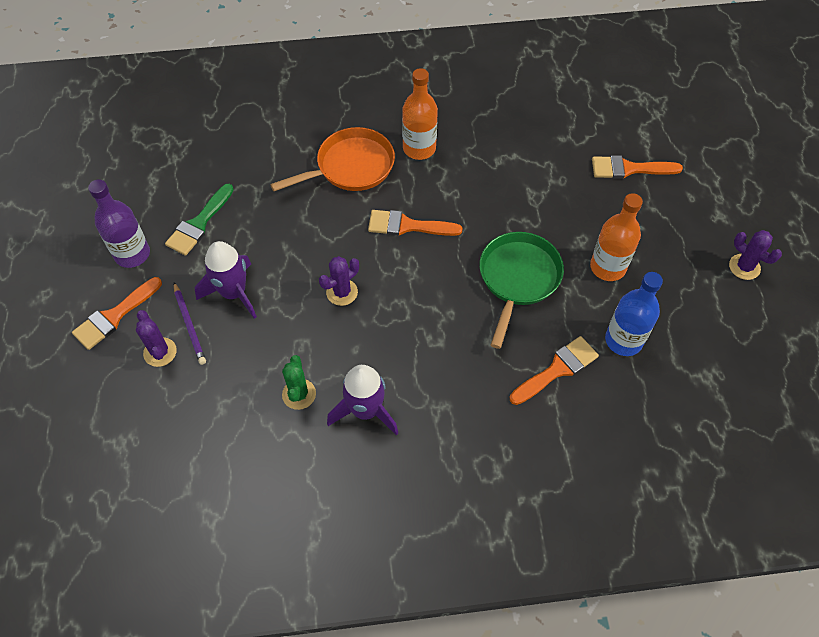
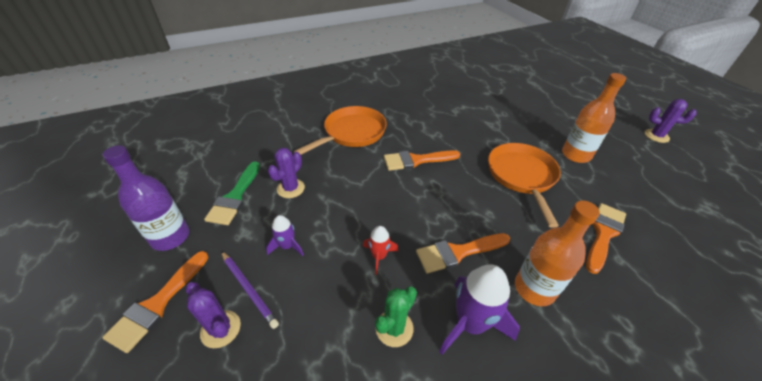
camera: 20 degrees left, 15 degrees down
purple rocket [195,241,257,319] -> purple rocket [266,215,304,256], size x0.54
green cactus [282,355,316,410] -> green cactus turned 60 degrees clockwise [375,286,417,347]
purple cactus [319,256,359,306] -> purple cactus moved to [268,148,305,198]
orange bottle [402,68,438,160] -> orange bottle moved to [515,200,600,306]
green pan [479,232,564,349] -> orange pan [488,143,561,228]
orange brush [592,155,683,179] -> orange brush moved to [416,233,510,273]
blue bottle [605,272,663,356] -> none
none -> red rocket [363,226,398,275]

